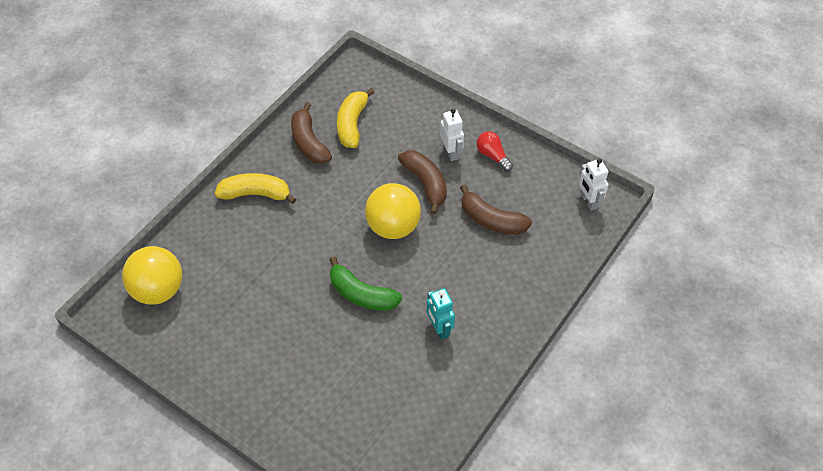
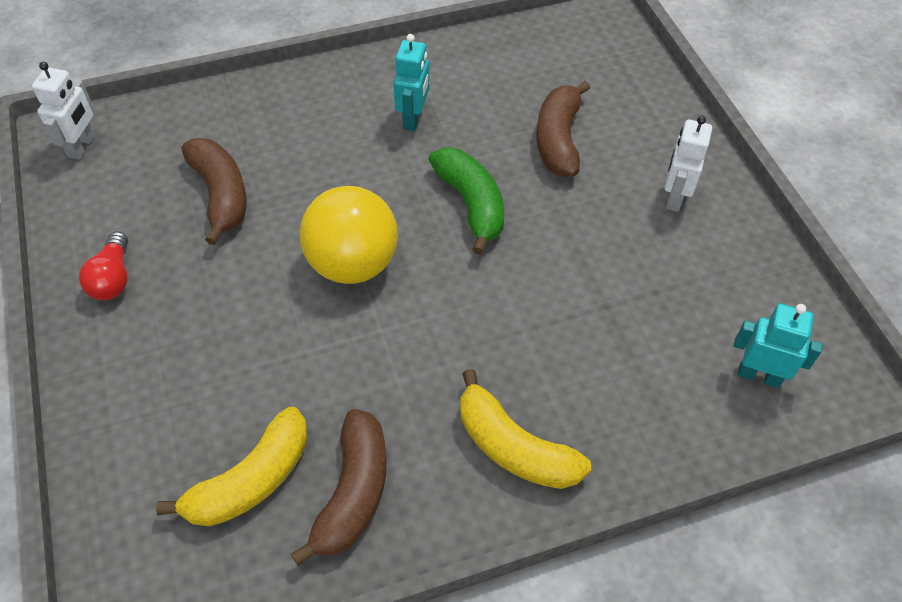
camera: 145 degrees left, 0 degrees up
yellow ball [122,246,182,305] -> turquoise robot [733,303,823,388]
brown banana [398,150,447,214] -> brown banana moved to [536,81,590,177]
white robot [440,109,464,161] -> white robot moved to [665,116,712,212]

